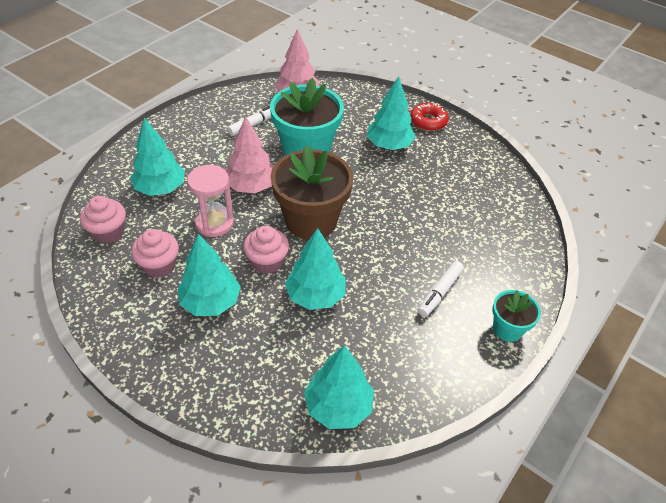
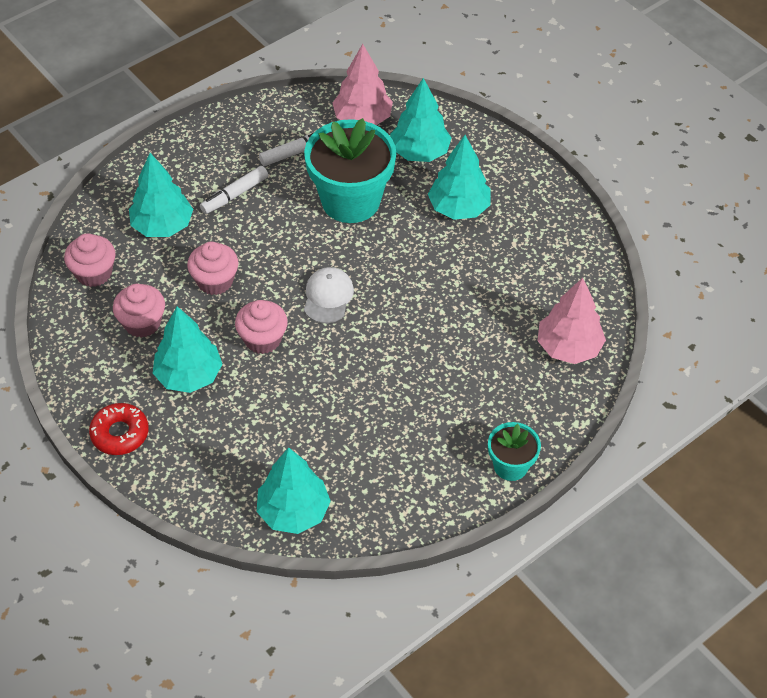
camera: 15 degrees right, 5 degrees up
pink hourglass [187,165,234,237] -> pink cupcake [187,242,238,295]
pink tree [225,116,273,193] -> pink tree moved to [538,278,606,364]
brown flower pot [270,145,353,240] -> white cap [304,267,354,323]
turquoise tree [285,228,346,310] -> turquoise tree moved to [390,78,452,162]
red donut [410,103,449,131] -> red donut moved to [89,403,149,455]
white marker [418,261,464,317] -> white marker moved to [200,166,268,214]

